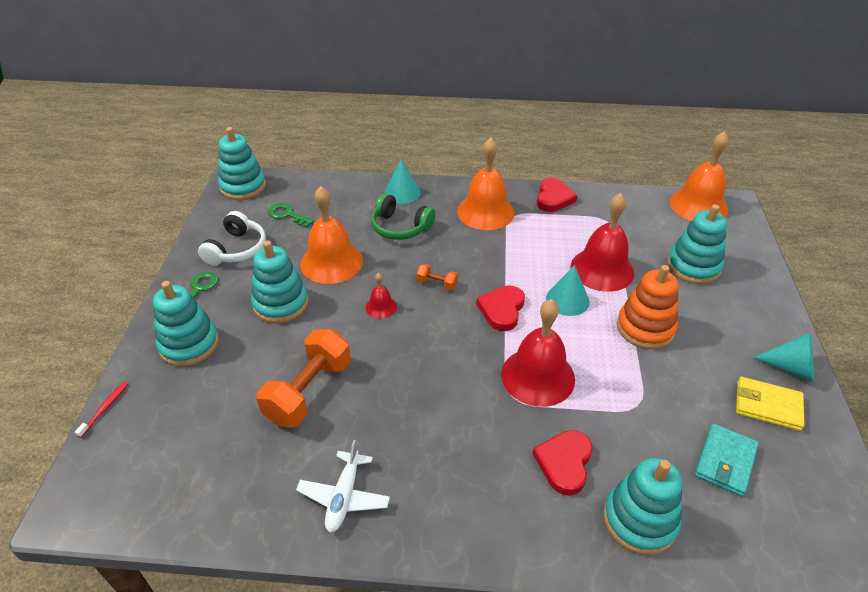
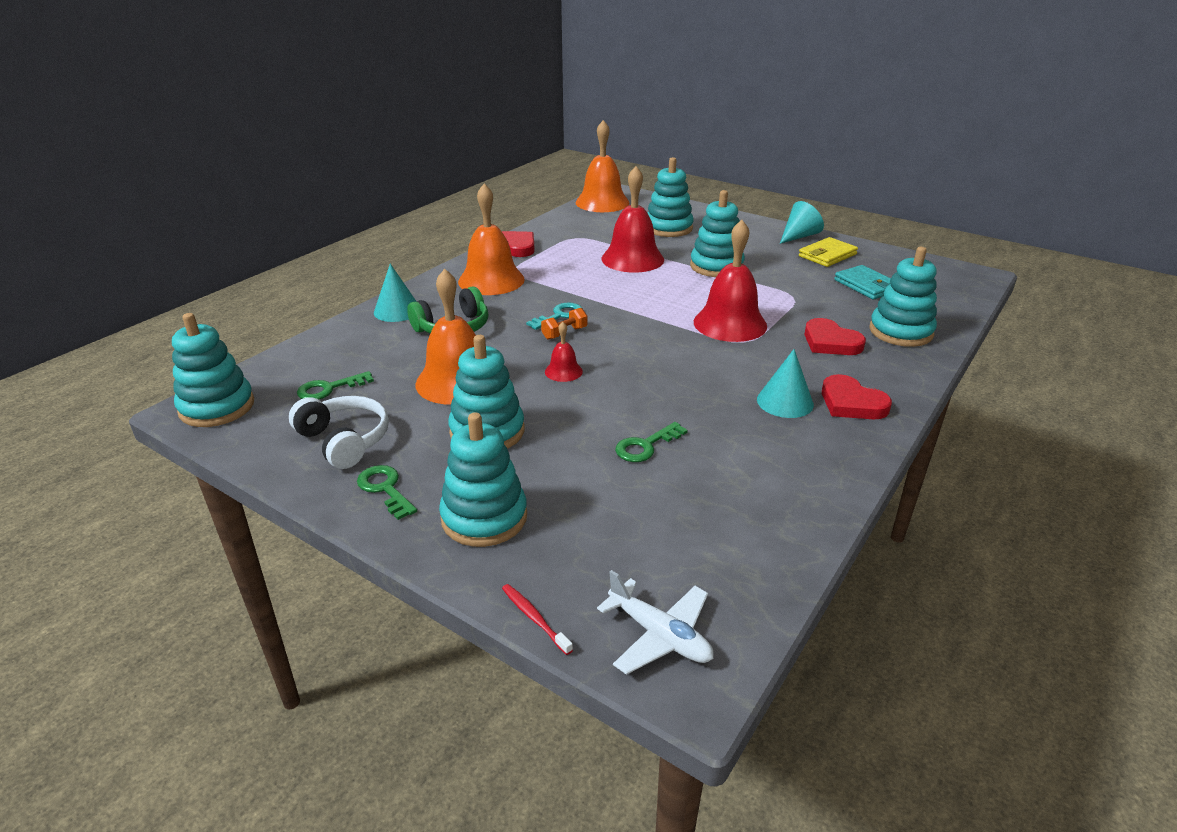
camera: 60 degrees left, 10 degrees down
orange dumbbell [257,329,351,427] -> green key [615,422,688,462]
white plane [296,440,390,533] -> white plane moved to [597,570,713,675]
red heart [476,285,525,331] -> red heart moved to [822,374,892,419]
turquoise cone [546,265,589,316] -> turquoise cone moved to [757,349,814,418]
orange stacking toy [617,265,678,349] -> turquoise stacking toy [690,190,745,277]
none -> turquoise key [526,302,583,330]

